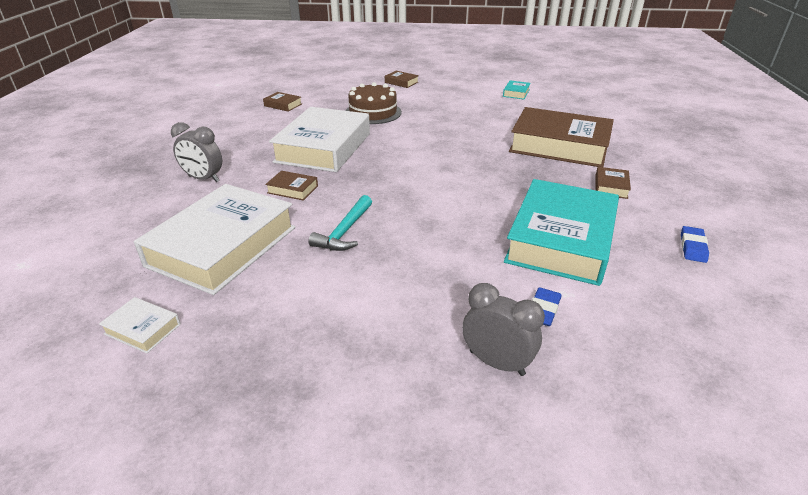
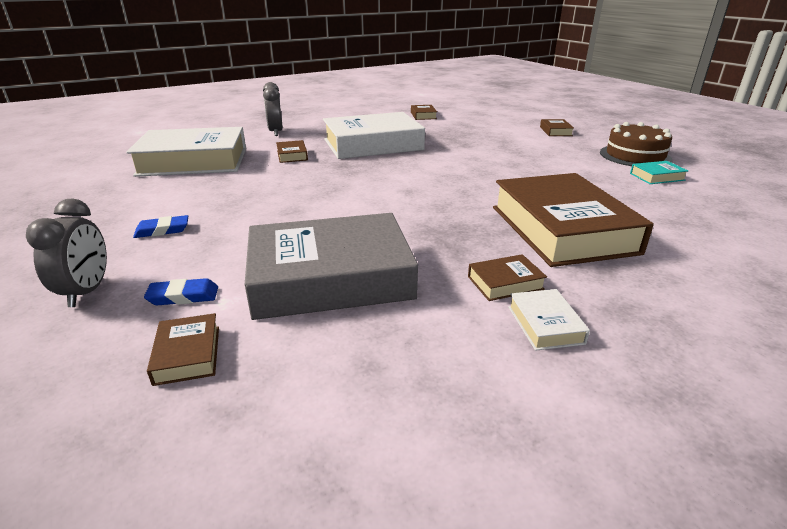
camera: 55 degrees right, 5 degrees down
white book [99,297,181,353] -> white book moved to [508,289,590,351]
turquoise hammer [308,195,372,251] -> none
brown cake [345,82,402,124] -> brown cake moved to [600,122,672,166]
turquoise book [504,179,619,286] -> grey book [245,213,418,320]
blue eraser [681,226,709,263] -> blue eraser moved to [133,215,188,238]
none -> brown book [147,313,219,386]

